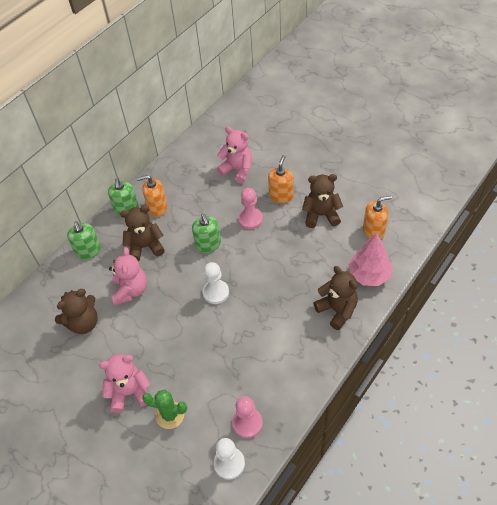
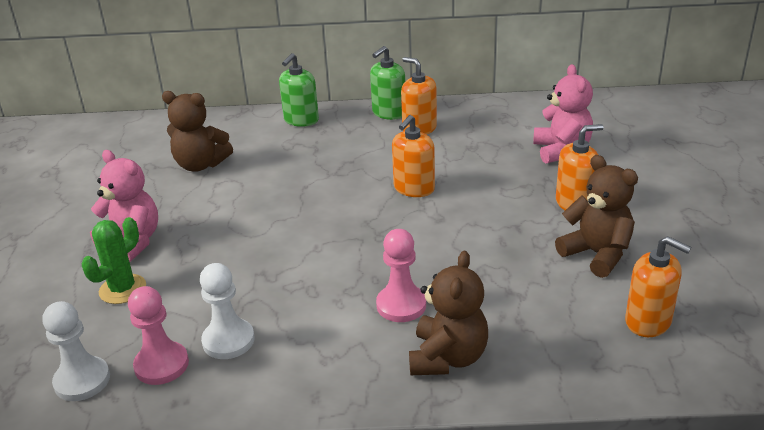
camera: 50 degrees right, 20 degrees down
pink teddy bear [109,247,147,305] -> none
brown teddy bear [120,205,165,261] -> none
green cactus [142,389,187,429] -> green cactus turned 60 degrees clockwise [81,217,146,304]
green soap dispenser [192,214,221,253] -> orange soap dispenser [392,115,435,197]
white pawn [203,262,229,304] -> white pawn moved to [200,263,255,359]
pink pawn [238,188,263,229] -> pink pawn moved to [376,229,426,322]
pink tree [348,233,393,286] -> none

